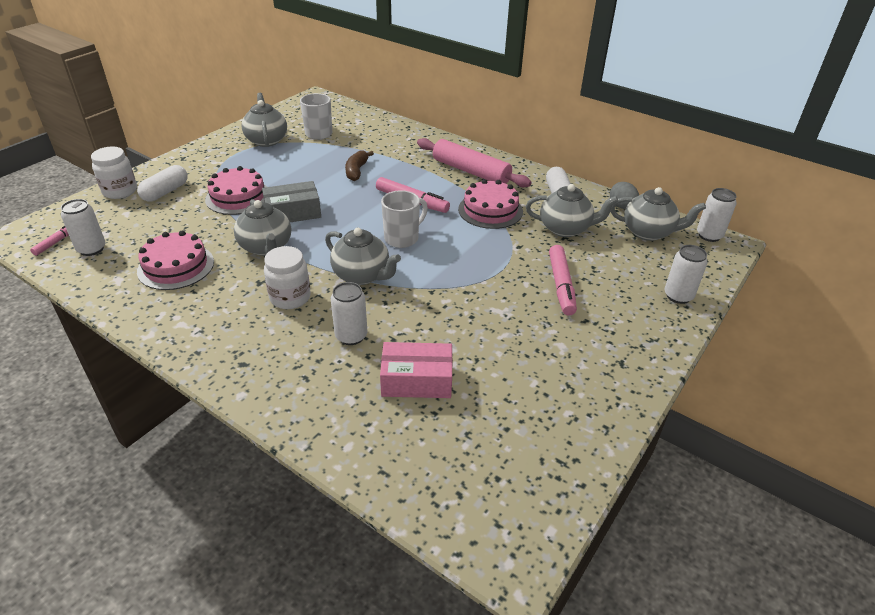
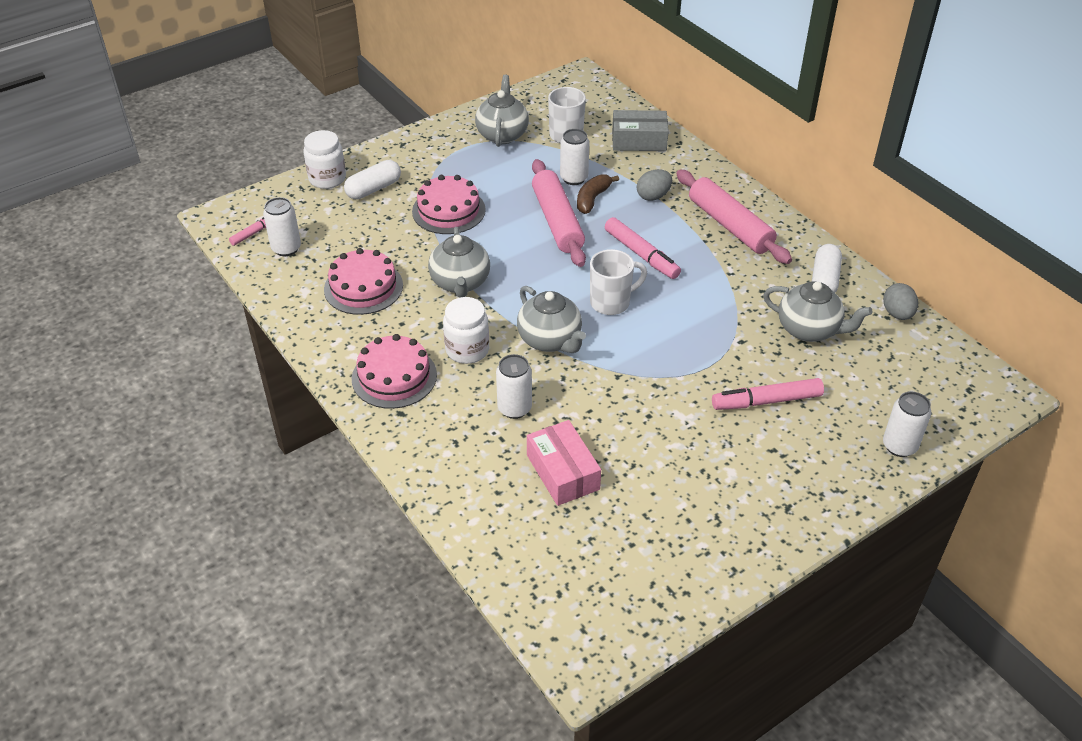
camera: 20 degrees right, 5 degrees up
grey box [262,181,321,222] -> grey box moved to [612,110,669,151]
pink box [380,342,453,398] -> pink box turned 45 degrees clockwise [527,420,601,506]
pink cake [458,179,523,229] -> pink cake moved to [352,334,437,409]
pink marker [549,245,577,316] -> pink marker turned 60 degrees clockwise [712,378,824,410]
grey teapot [610,187,706,241] -> none
white can [697,188,737,242] -> white can moved to [560,129,589,185]
none -> pink rolling pin [532,159,586,267]
none -> grey egg [637,169,672,201]

